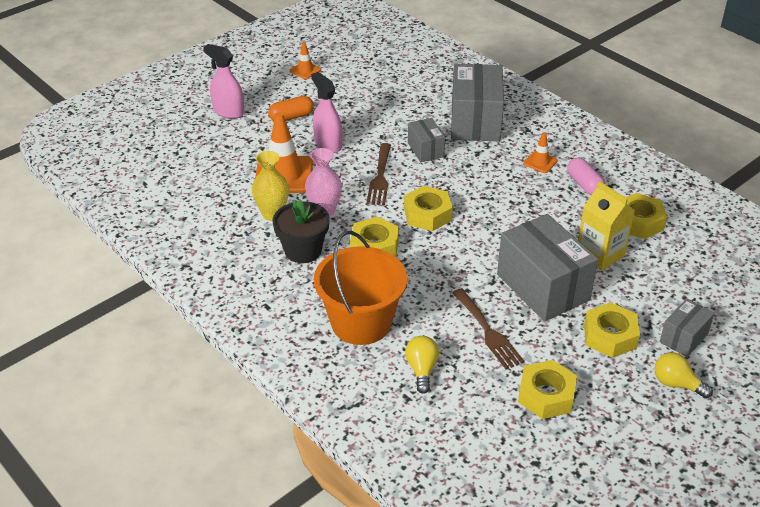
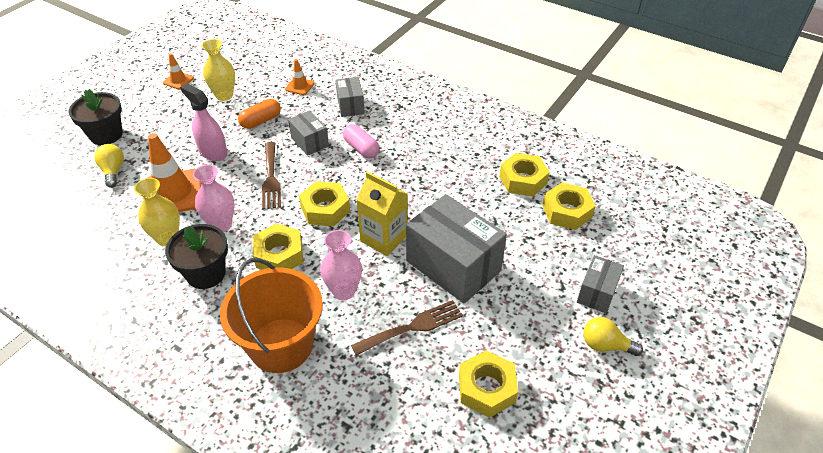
camera: 15 degrees left, 5 degrees up
pink spray bottle [203,44,244,119] -> black flower pot [69,89,123,145]
orange capsule [268,96,314,121] -> orange capsule moved to [238,99,281,129]
yellow light bulb [405,336,439,394] -> yellow light bulb moved to [94,144,124,188]
grey box [451,64,504,141] -> grey box [335,77,365,117], size x0.52
brown fork [452,288,525,370] -> brown fork turned 75 degrees counterclockwise [351,300,463,356]
orange traffic cone [523,132,558,173] -> orange traffic cone moved to [285,59,315,95]
pink capsule [567,157,605,195] -> pink capsule moved to [343,124,380,158]
yellow carton [578,181,635,271] -> yellow carton moved to [356,171,408,256]
yellow nut [584,302,640,358] -> yellow nut moved to [542,182,596,230]
none -> yellow vase [202,39,235,101]
none -> pink vase [320,230,362,300]

